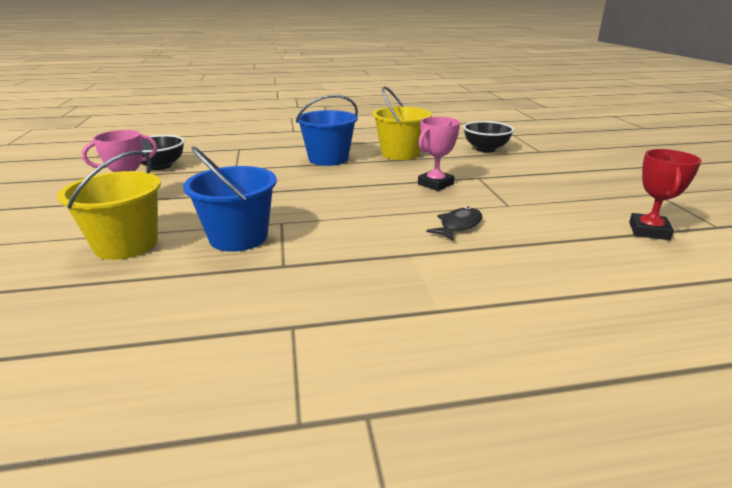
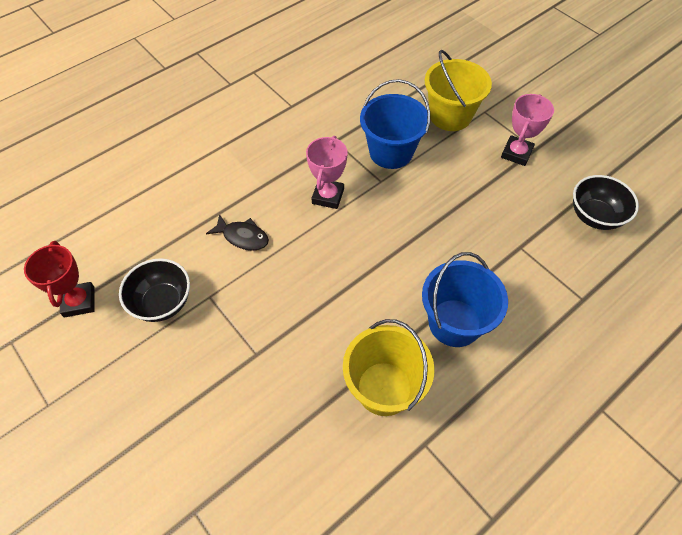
camera: 150 degrees right, 30 degrees up
pink trophy [418,117,460,191] -> pink trophy moved to [306,136,348,209]
black fish [426,207,482,241] -> black fish turned 75 degrees counterclockwise [206,214,269,251]
black bowl [463,121,514,152] -> black bowl moved to [119,258,190,322]

